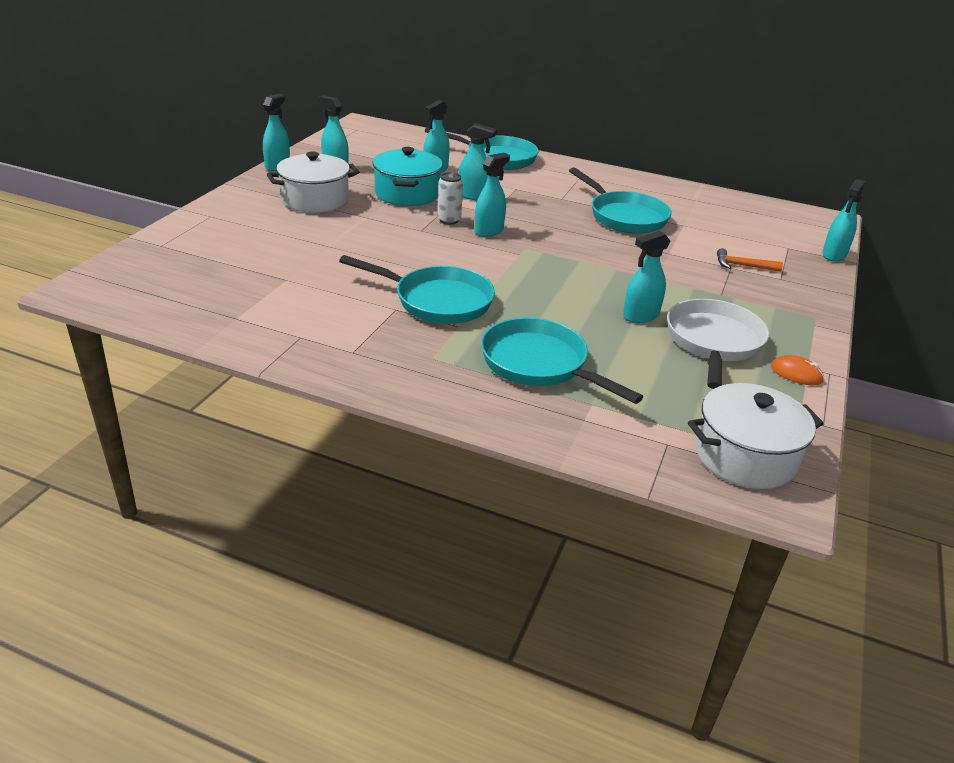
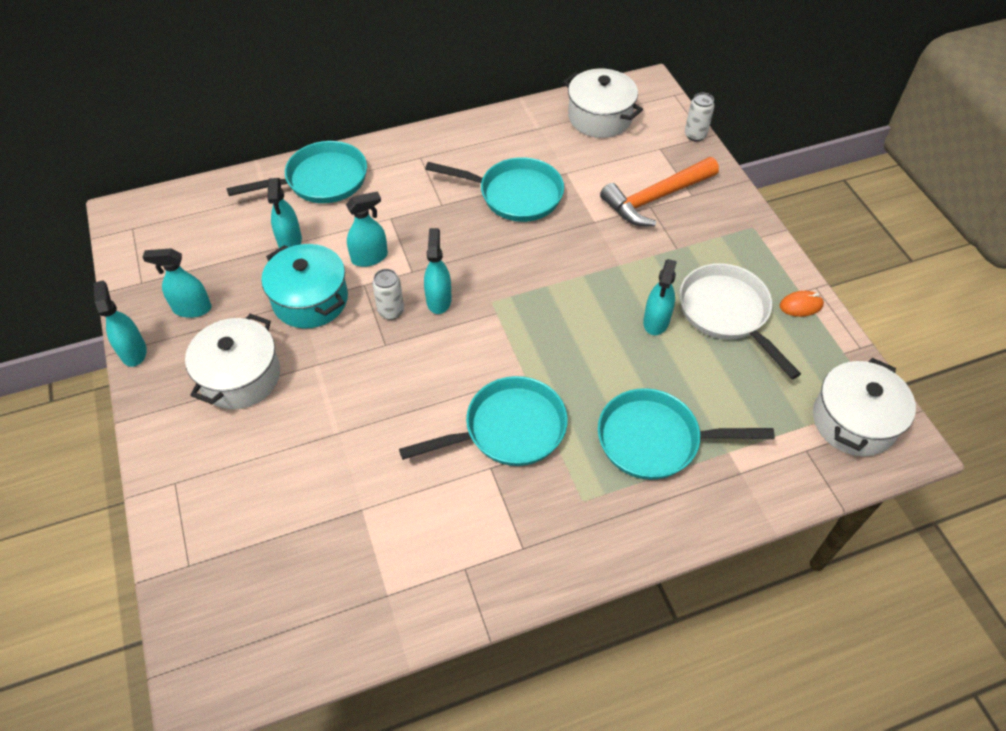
camera: 40 degrees left, 20 degrees up
orange hammer [717,248,783,272] -> orange hammer [600,157,719,226], size x2.01
turquoise spray bottle [822,179,865,262] -> white can [685,93,715,141]
none -> white pot [563,68,643,138]

